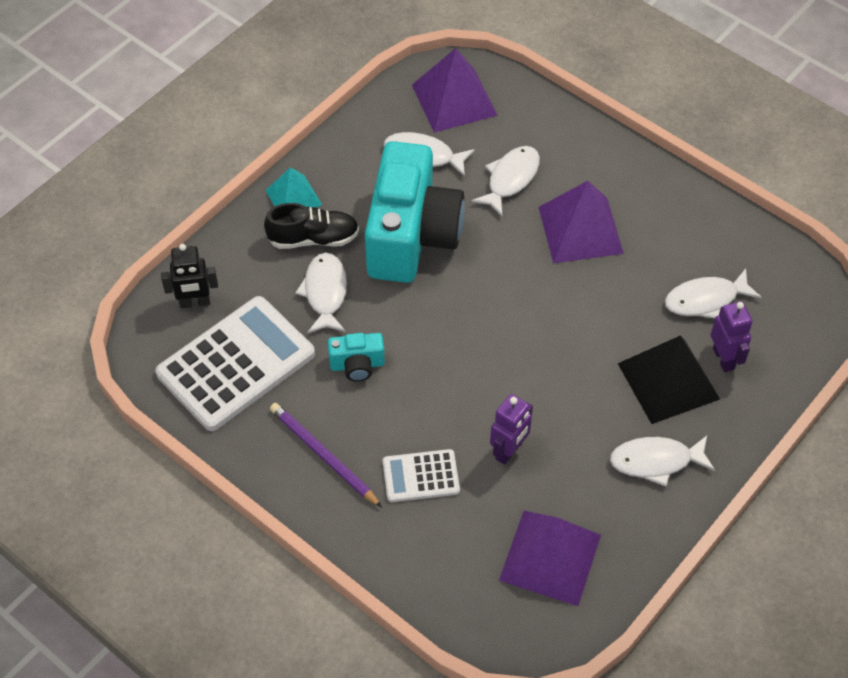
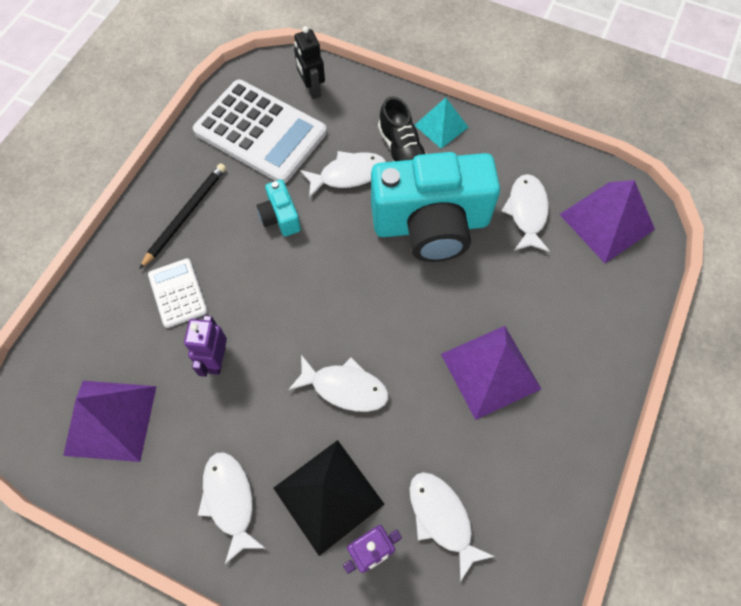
camera: 75 degrees right, 10 degrees up
purple pencil [270,403,382,507] -> black pencil [139,163,226,269]
white fish [471,146,540,216] -> white fish moved to [288,355,389,412]
purple robot [490,394,533,465] -> purple robot turned 75 degrees clockwise [184,315,227,377]

